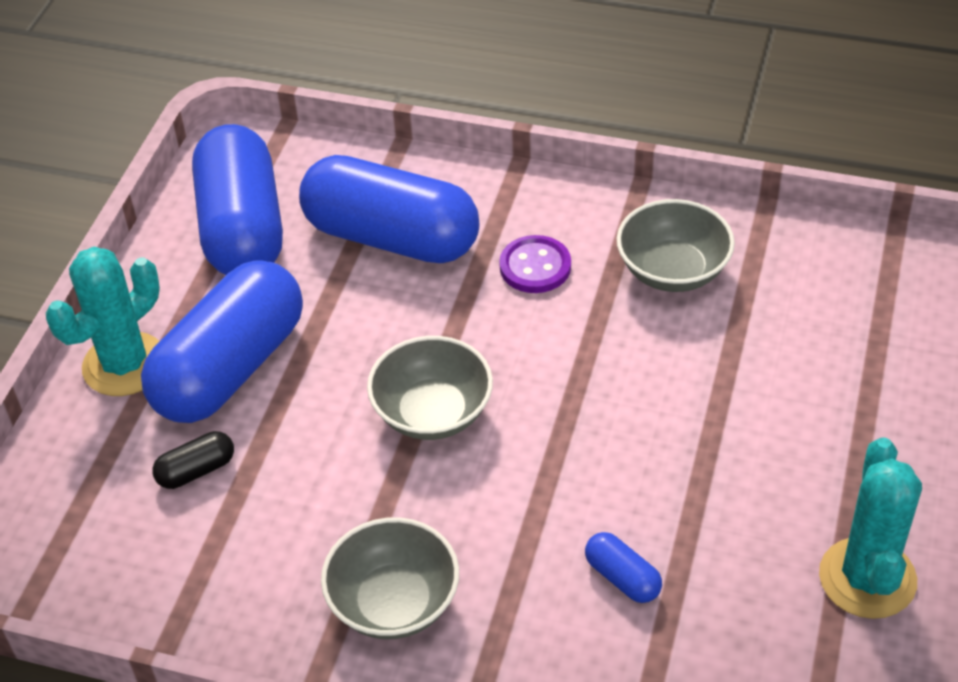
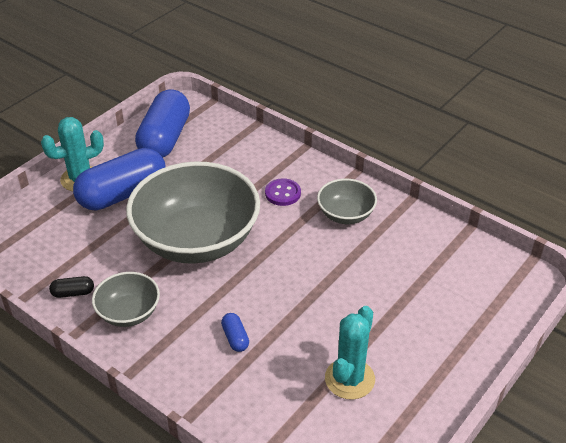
camera: 20 degrees right, 5 degrees down
black capsule [152,431,234,489] -> black capsule moved to [49,276,94,298]
blue capsule [299,155,479,263] -> none
grey bowl [367,336,493,440] -> grey bowl [126,161,260,264], size x2.11

